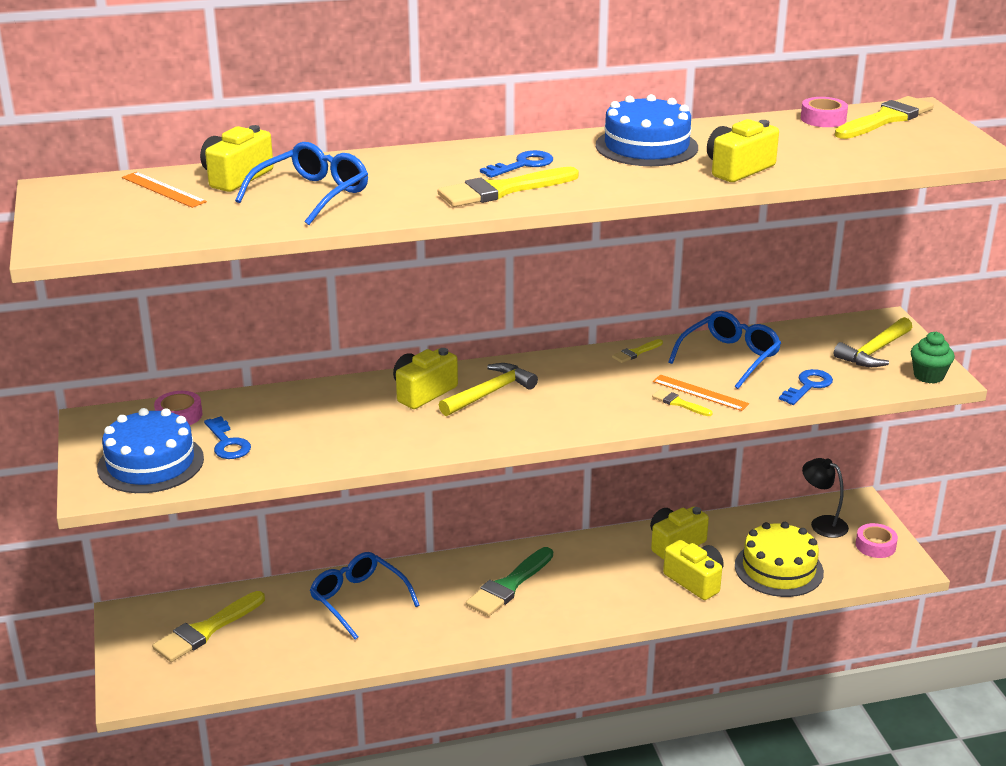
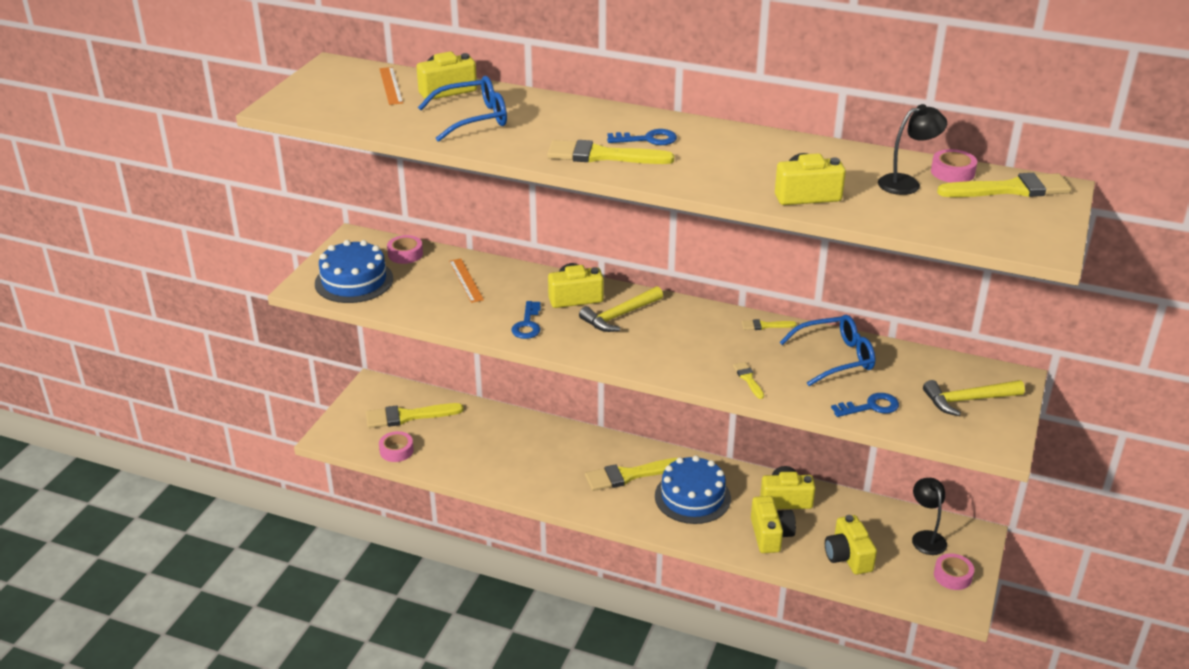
camera: 35 degrees right, 5 degrees up
blue key [204,416,251,459] -> blue key moved to [511,301,541,339]
blue glasses [310,552,420,640] -> none
yellow hammer [439,363,538,416] -> yellow hammer turned 150 degrees clockwise [579,286,663,332]
green brush [466,547,553,617] -> yellow brush [585,458,677,491]
blue cake [596,94,698,166] -> blue cake moved to [655,455,731,524]
orange ruler [653,374,749,411] -> orange ruler moved to [449,259,484,303]
yellow cake [735,522,824,597] -> yellow camera [825,515,877,575]
green cupcake [911,332,955,384] -> none
none -> pink tape [379,431,414,462]
none -> black lamp [878,104,947,195]

